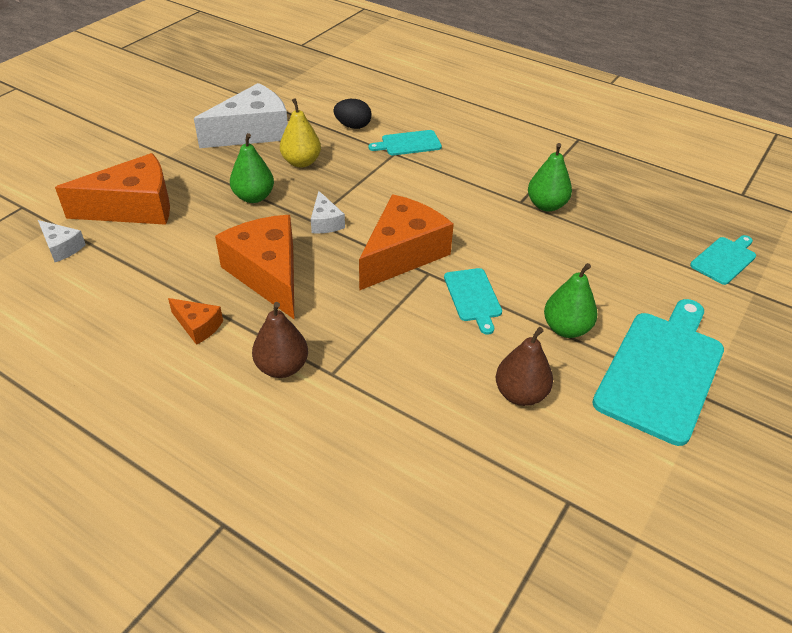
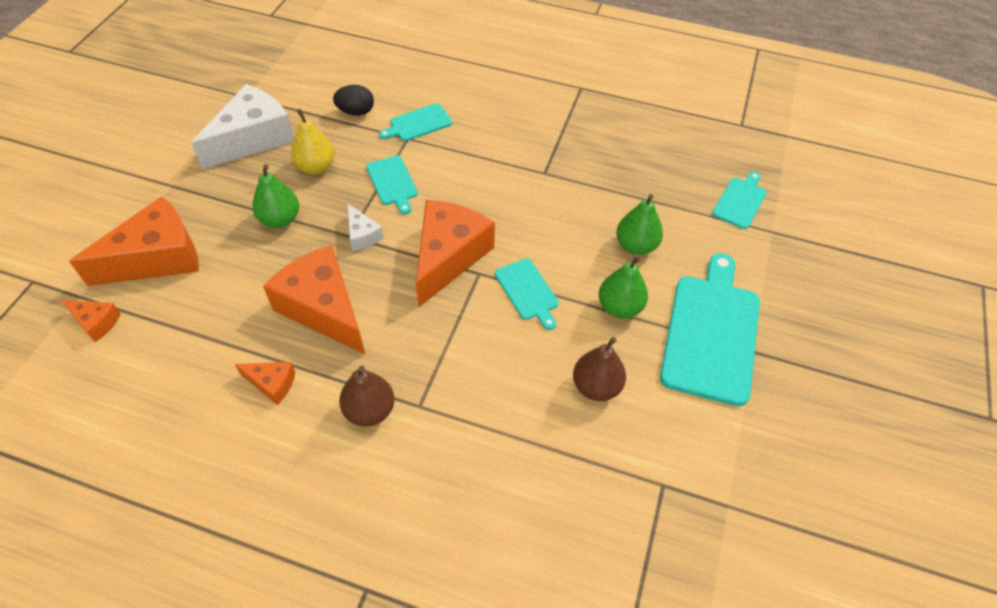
camera: 15 degrees left, 10 degrees up
white cheese [38,220,86,262] -> orange cheese [61,300,121,342]
green pear [528,143,572,212] -> green pear moved to [616,194,663,255]
none -> turquoise cutting board [366,156,418,214]

